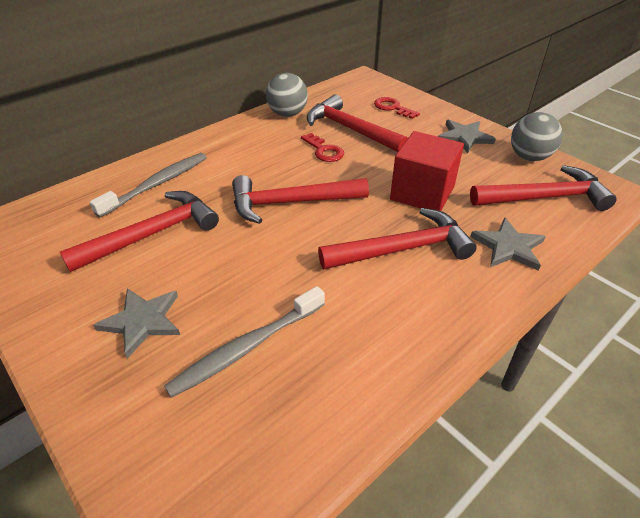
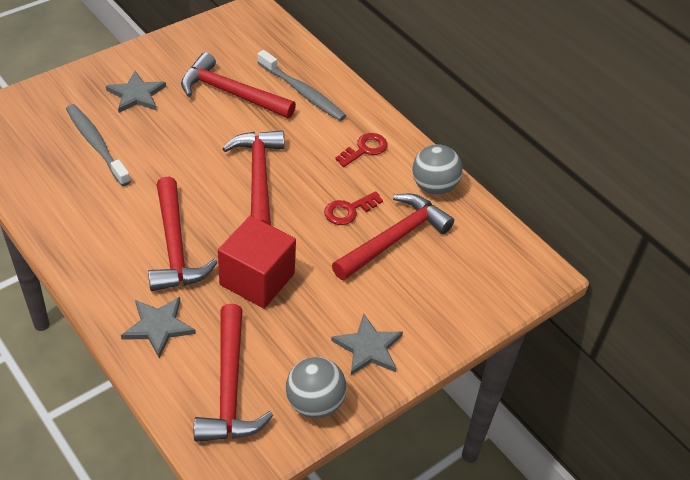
camera: 90 degrees right, 5 degrees up
red hammer [60,191,219,272] -> red hammer turned 150 degrees clockwise [181,52,296,118]
red key [374,97,420,119] -> red key moved to [335,133,388,167]

